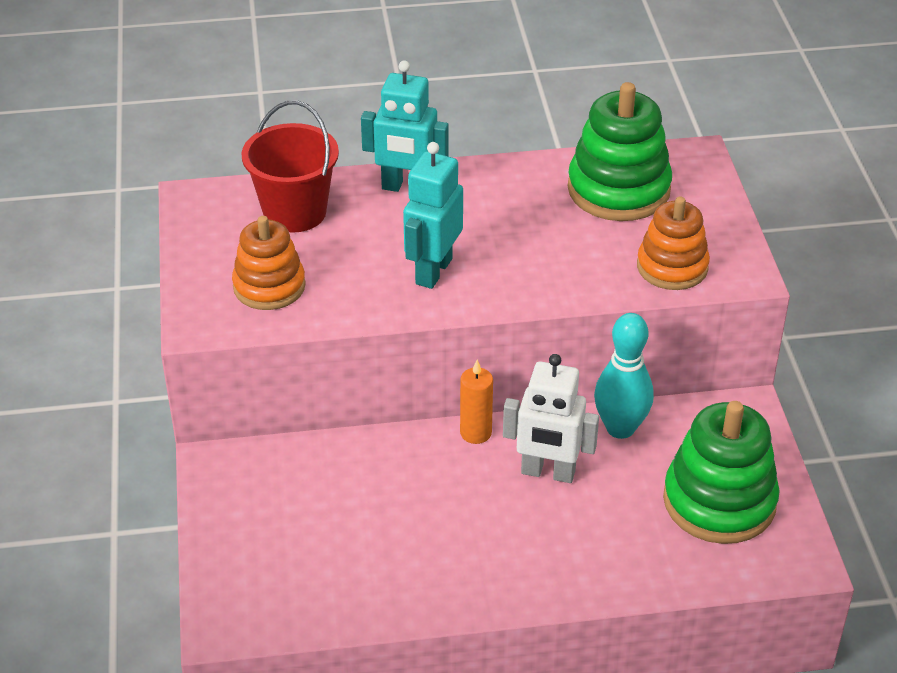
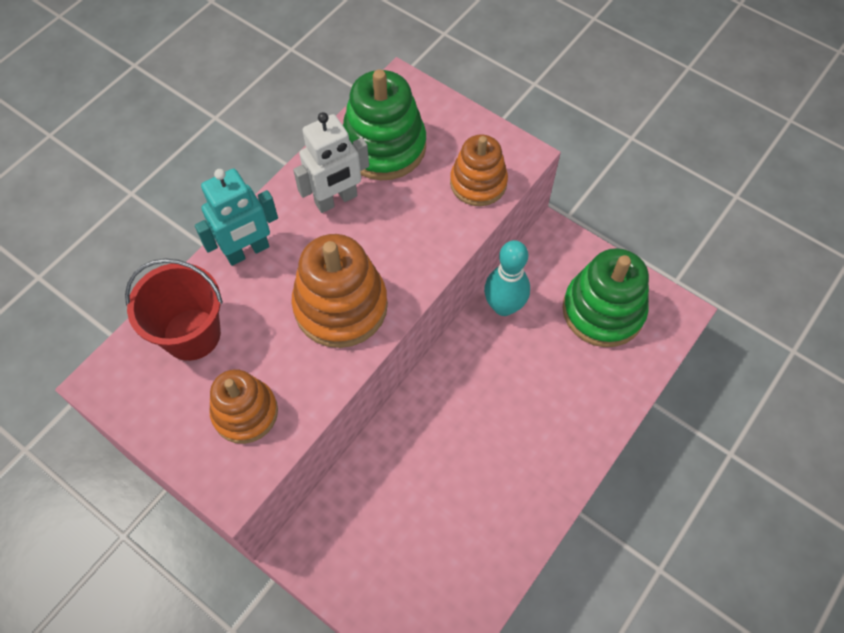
camera: 45 degrees left, 20 degrees up
turquoise robot [403,142,463,289] -> orange stacking toy [291,234,388,348]
orange candle [460,360,493,444] -> none
white robot [503,354,599,483] -> white robot moved to [293,112,369,213]

